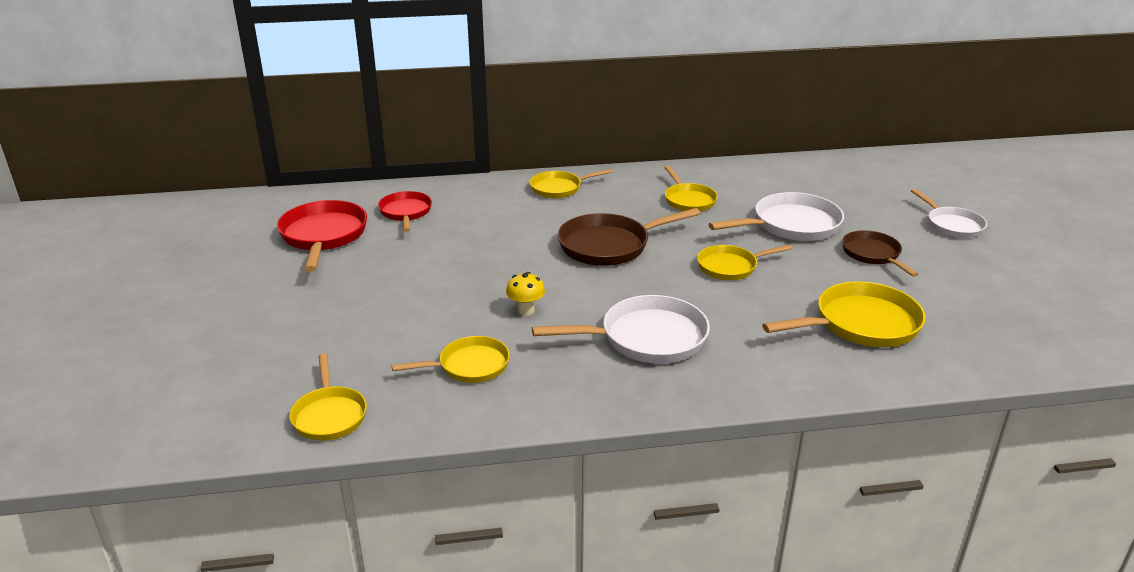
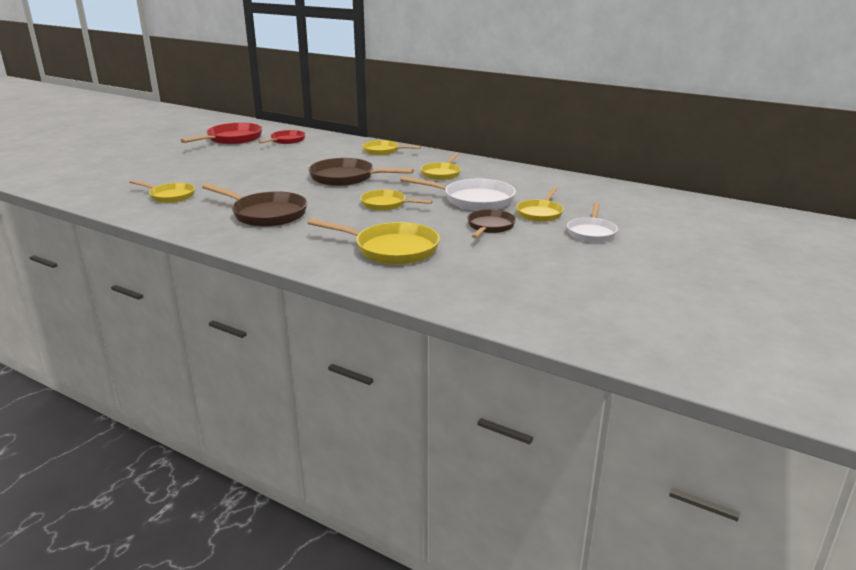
camera: 40 degrees right, 5 degrees down
yellow pan [289,354,367,440] -> yellow pan moved to [516,187,564,222]
yellow mushroom [506,272,545,316] -> none
white pan [532,295,710,364] -> brown pan [202,183,307,227]

